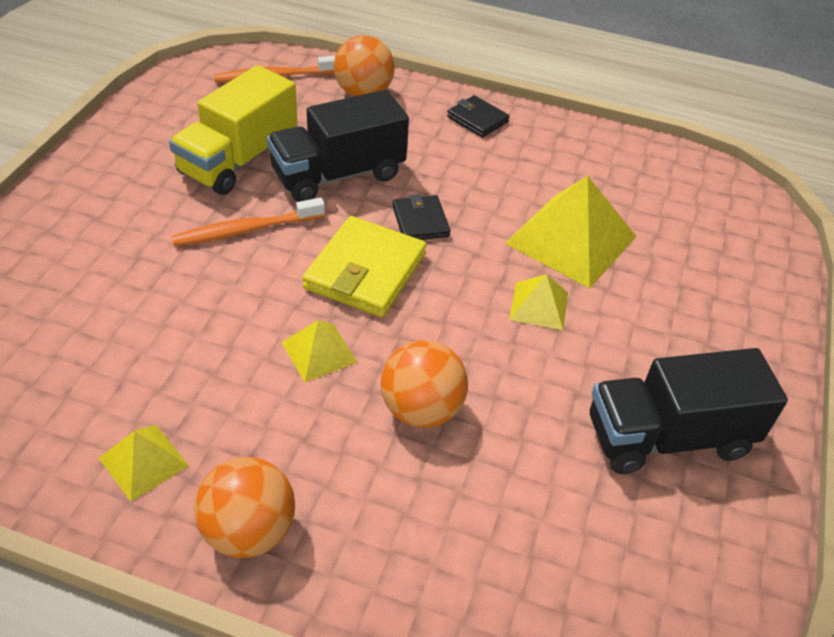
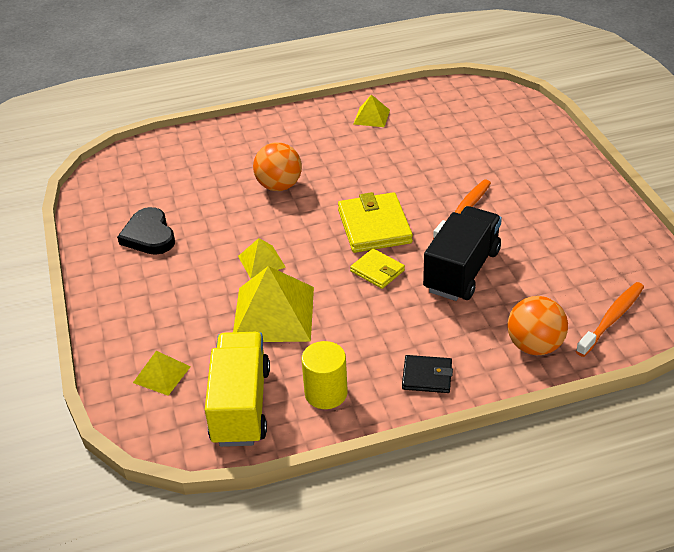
camera: 150 degrees right, 5 degrees down
yellow truck [169,65,297,195] -> yellow truck moved to [205,332,270,447]
orange ball [194,457,295,558] -> none
yellow pyramid [281,320,358,383] -> yellow pyramid moved to [133,351,191,396]
black wallet [392,194,450,240] -> yellow wallet [350,249,405,289]
black truck [590,348,788,474] -> black heart [117,207,175,255]
none -> yellow cylinder [301,341,348,409]

